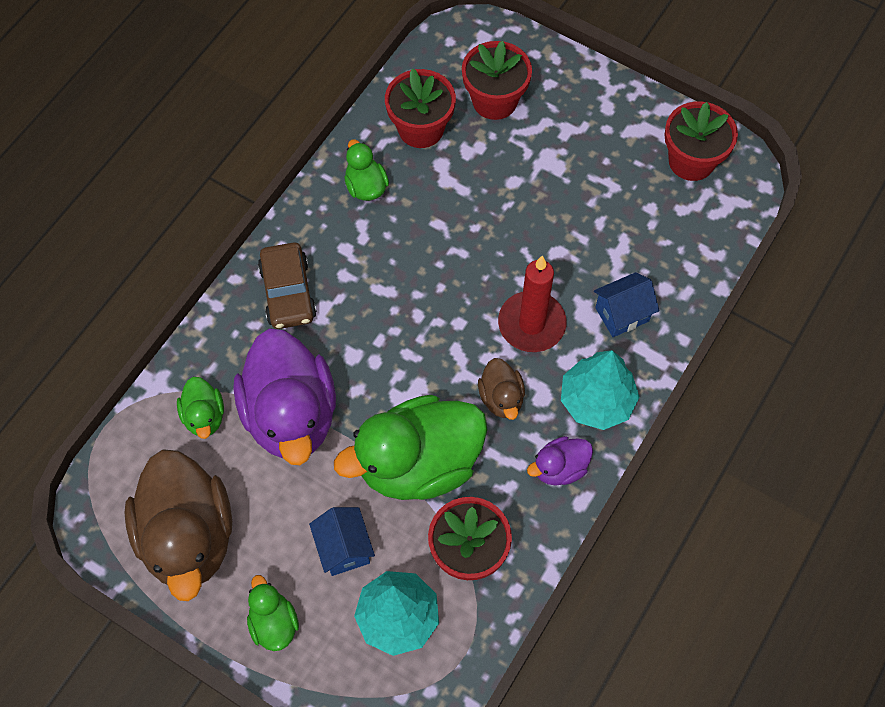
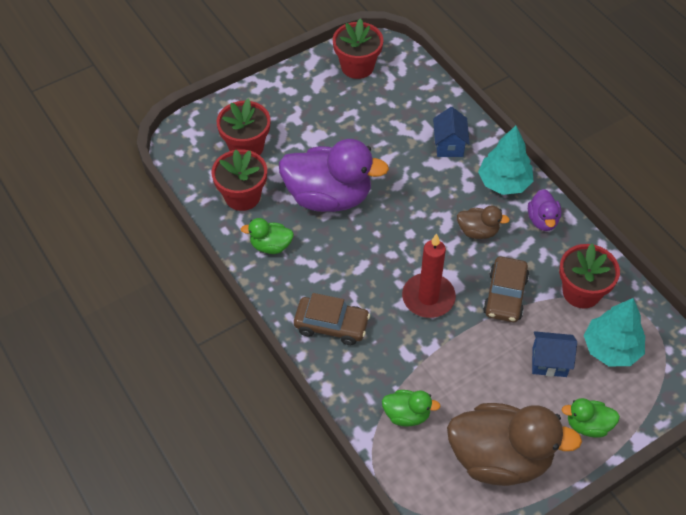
camera: 65 degrees left, 10 degrees down
purple duck [233,328,336,465] -> purple duck moved to [279,139,389,212]
green duck [334,395,487,500] -> brown car [483,257,529,322]
red candle [498,256,567,352] -> red candle moved to [402,233,456,318]

